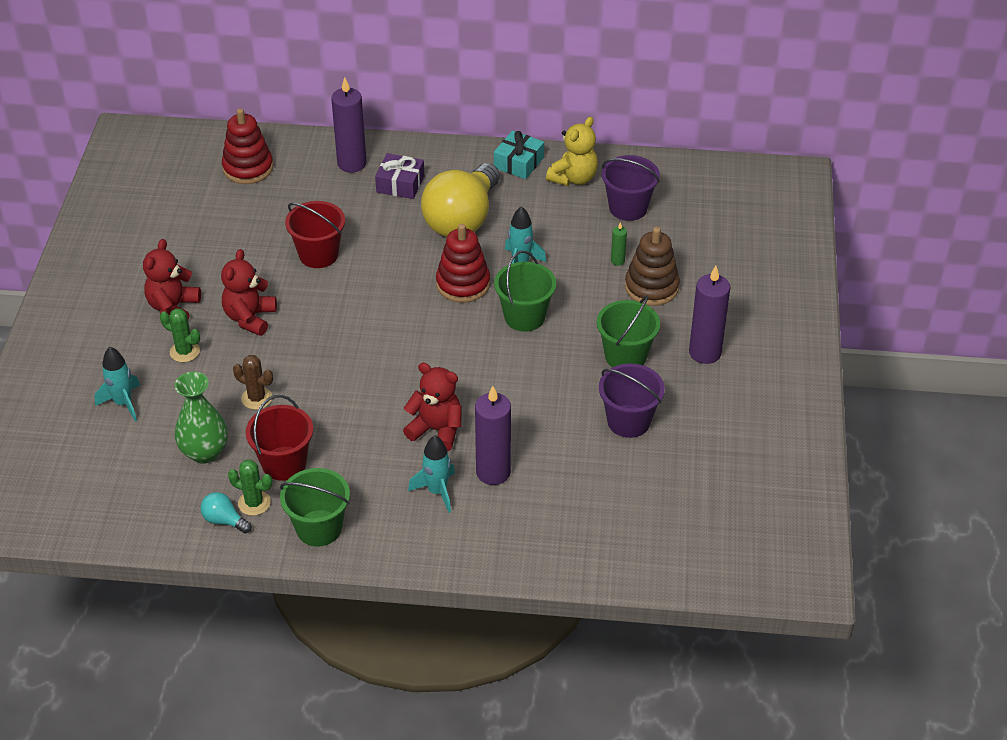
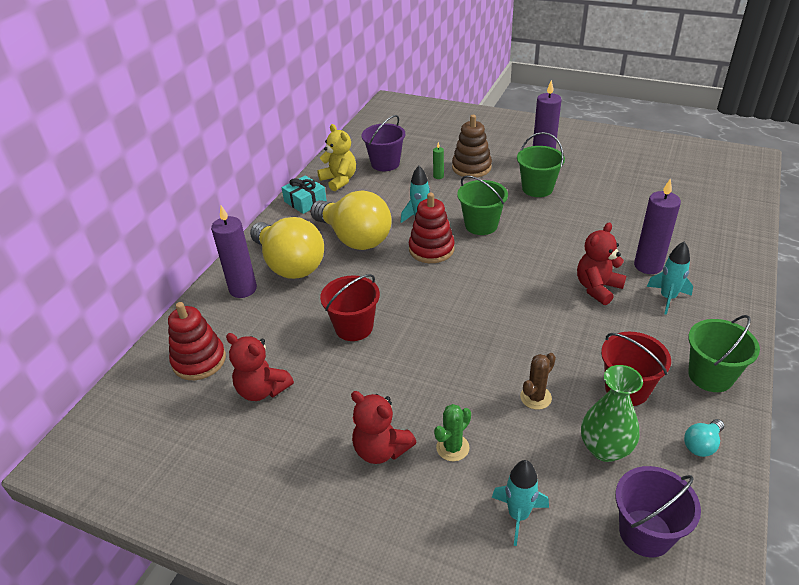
camera: 70 degrees left, 5 degrees down
red teddy bear [221,249,277,336] -> red teddy bear moved to [226,333,294,401]
green cactus [228,460,272,516] -> none
purple gift [375,153,424,199] -> yellow light bulb [250,217,324,279]
purple bucket [599,364,665,438] -> purple bucket moved to [615,466,701,557]

